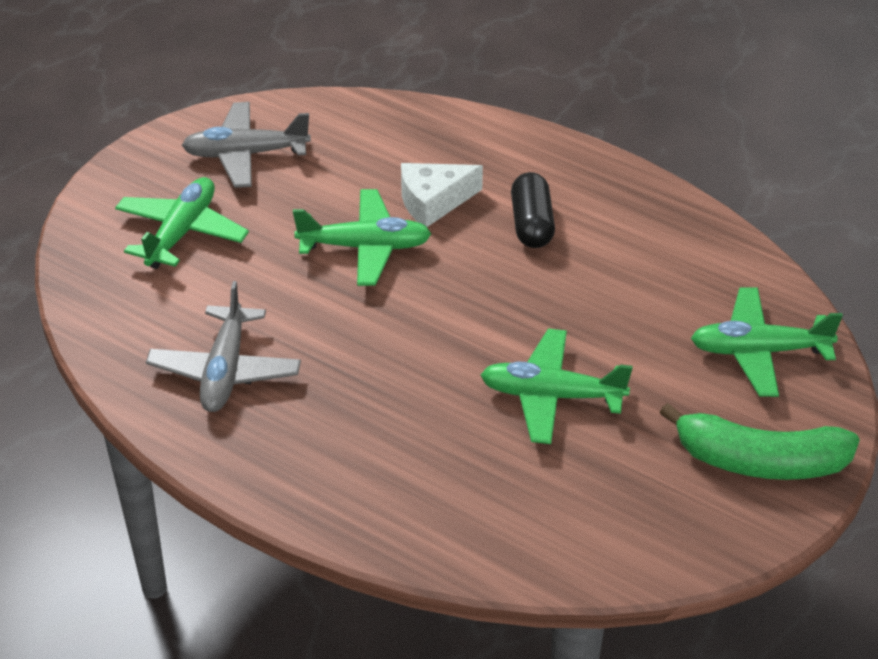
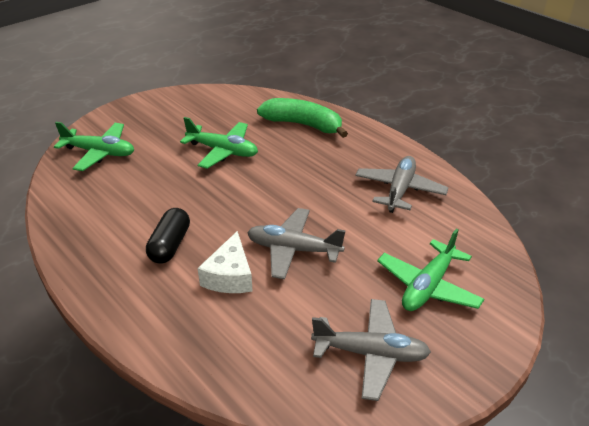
camera: 165 degrees left, 5 degrees down
green plane [293,189,431,286] -> grey plane [247,208,346,279]
white cheese [401,163,483,227] -> white cheese turned 105 degrees clockwise [198,231,253,293]
green banana [660,403,860,480] -> green banana moved to [257,98,348,138]

